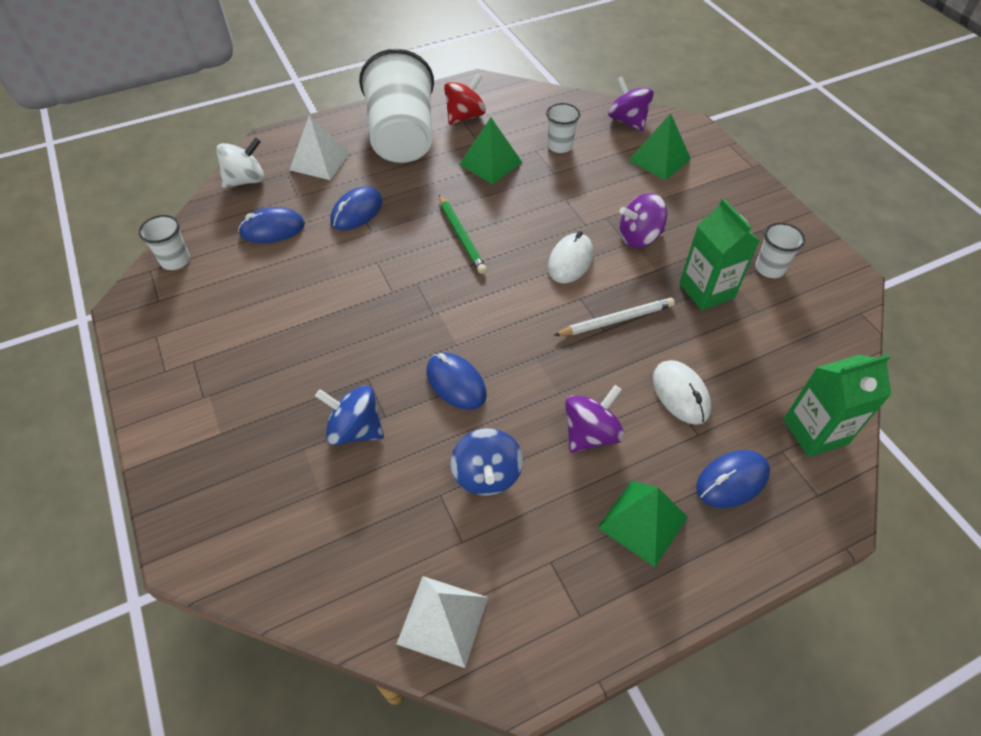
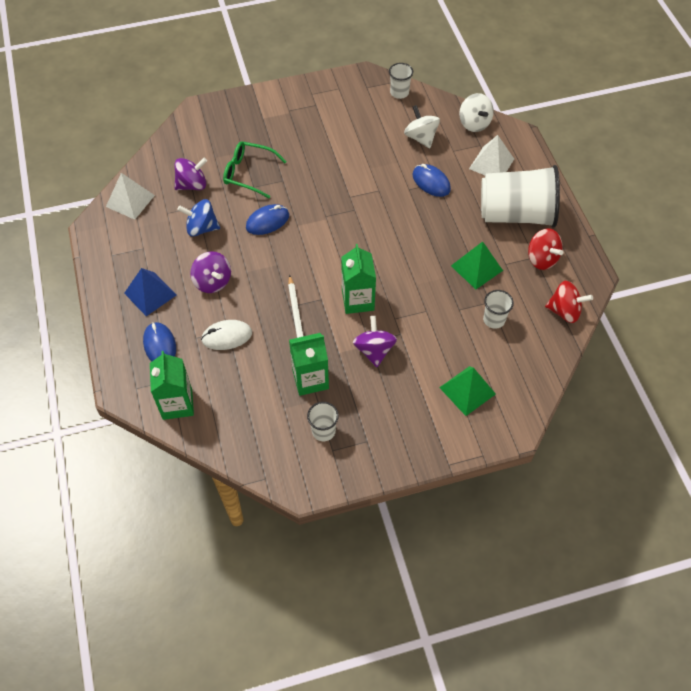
camera: 100 degrees right, 5 degrees up
blue mouse [238,207,305,243] -> white spinning top [404,105,440,148]
blue spinning top [315,386,384,445] -> green glasses [223,141,287,198]
green pencil [439,195,487,274] -> none
white mouse [548,231,593,284] -> green carton [341,244,376,314]
green pyramid [597,480,688,567] -> blue pyramid [124,268,176,316]
purple spinning top [608,76,654,131] -> purple spinning top moved to [174,158,207,190]
none -> red spinning top [545,281,593,323]

